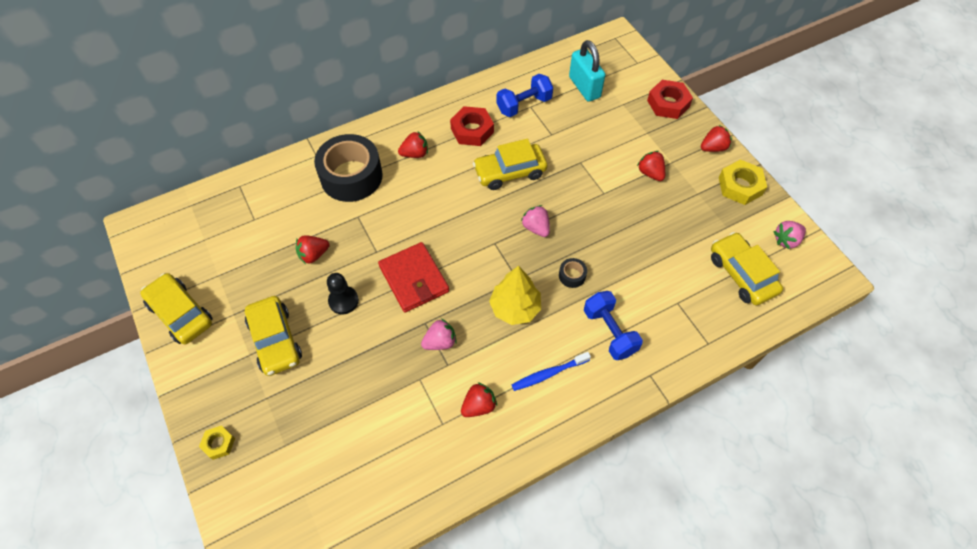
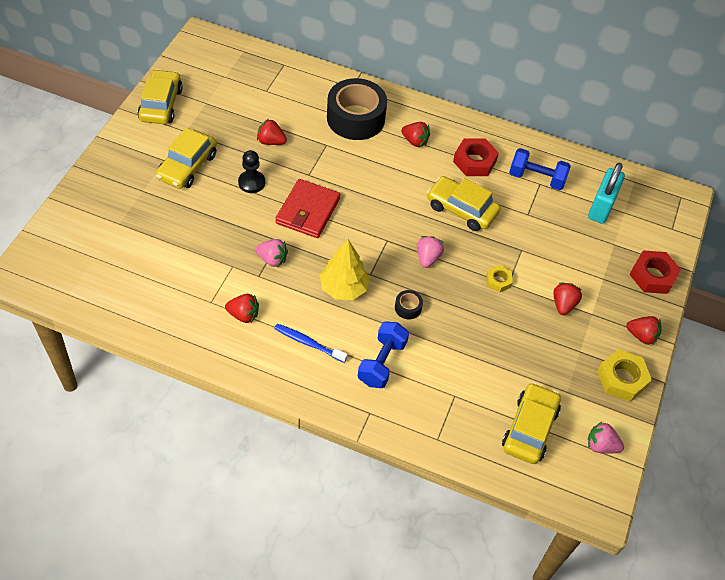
camera: 45 degrees right, 5 degrees down
yellow nut [199,425,235,460] -> yellow nut moved to [486,265,513,293]

